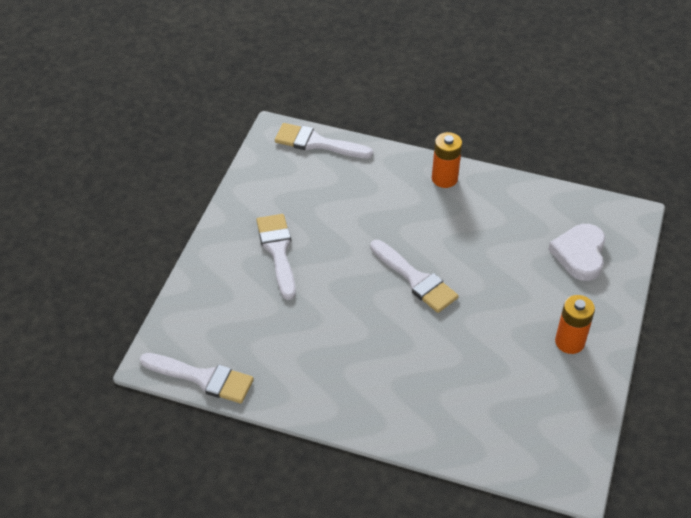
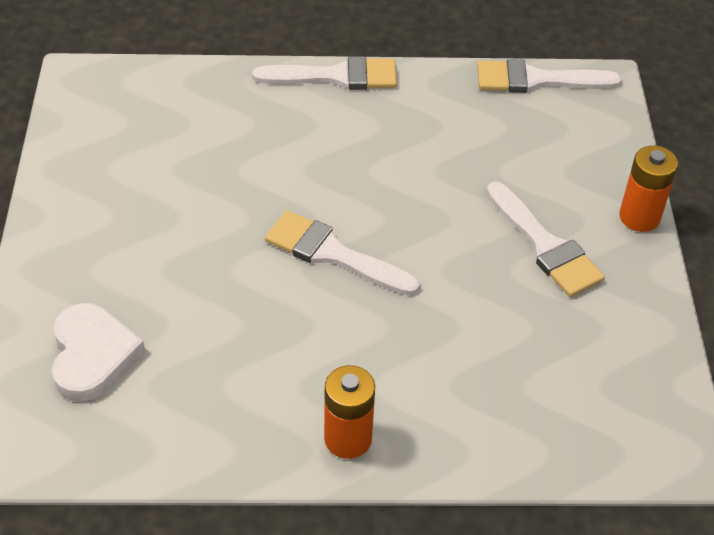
camera: 160 degrees right, 0 degrees up
white brush [275,123,373,158] -> white brush moved to [252,56,397,90]
orange battery [555,295,595,354] -> orange battery moved to [619,145,678,232]

